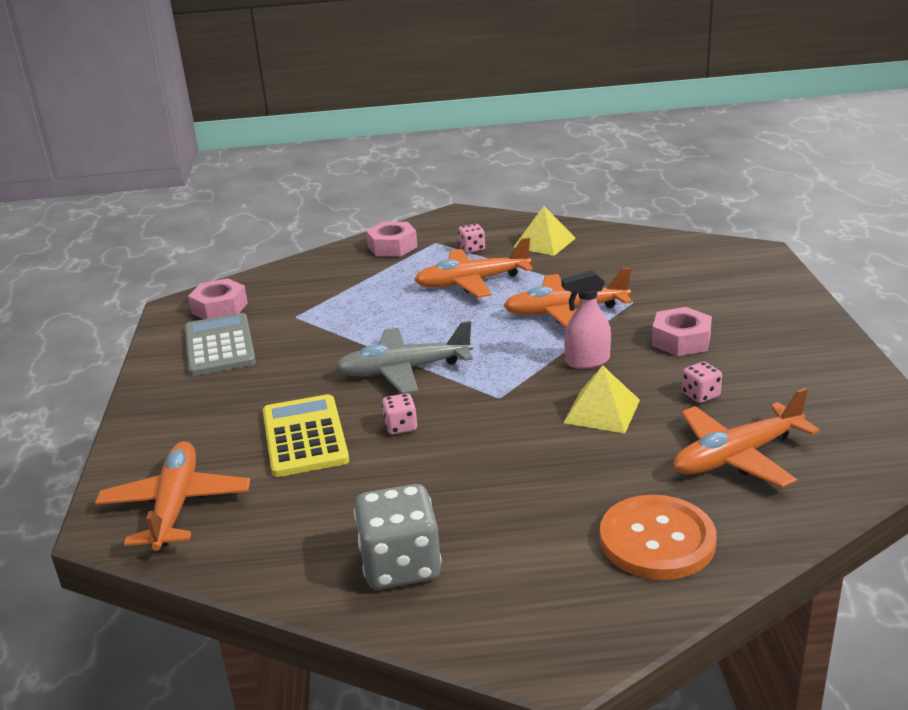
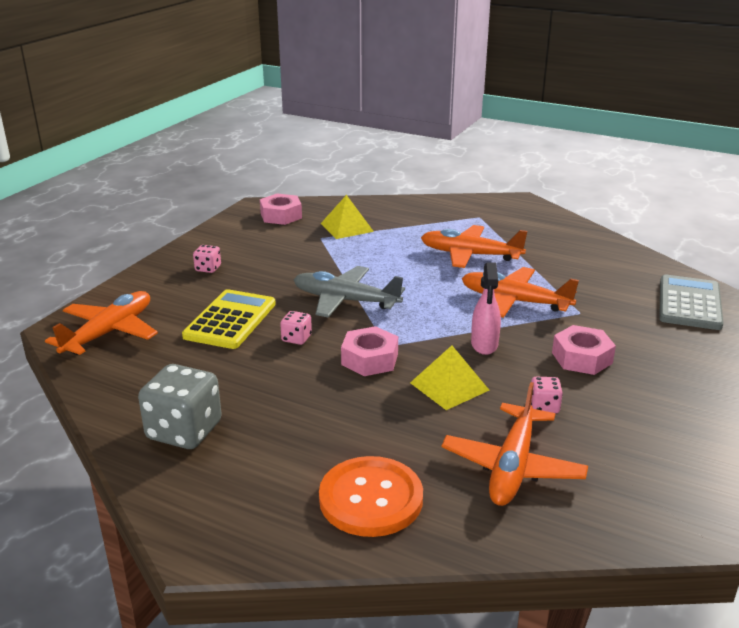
camera: 30 degrees right, 0 degrees up
grey calculator [185,313,256,376] -> grey calculator moved to [659,274,723,330]
pink nut [366,222,418,256] -> pink nut moved to [341,326,398,376]
pink dice [458,224,485,253] -> pink dice moved to [193,245,221,273]
yellow pyramid [513,206,576,256] -> yellow pyramid moved to [321,195,374,239]
pink spray bottle [561,271,611,369] -> pink spray bottle turned 105 degrees counterclockwise [471,262,501,355]
orange plane [673,388,820,488] -> orange plane turned 75 degrees counterclockwise [441,382,588,506]

